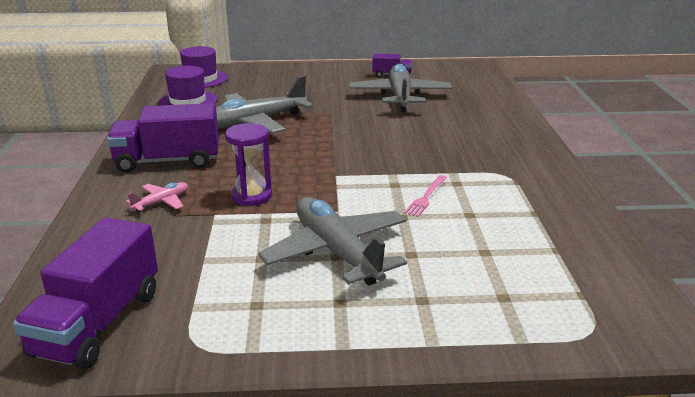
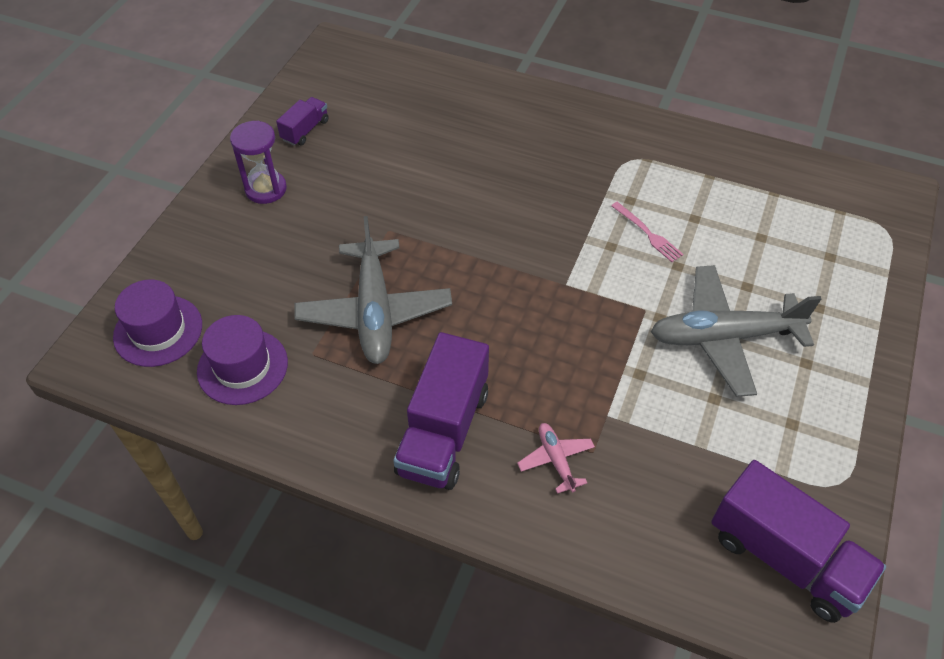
camera: 65 degrees left, 25 degrees up
purple hourglass [225,123,272,206] -> purple hourglass moved to [230,121,287,204]
grey plane [350,64,452,112] -> none

